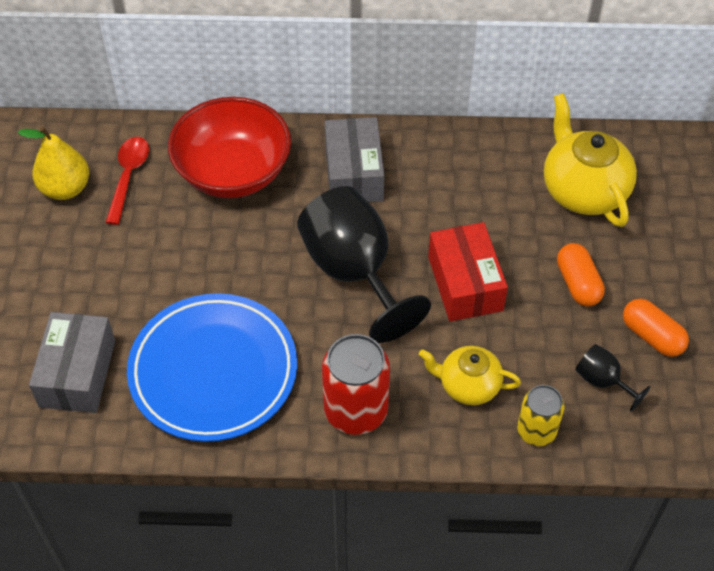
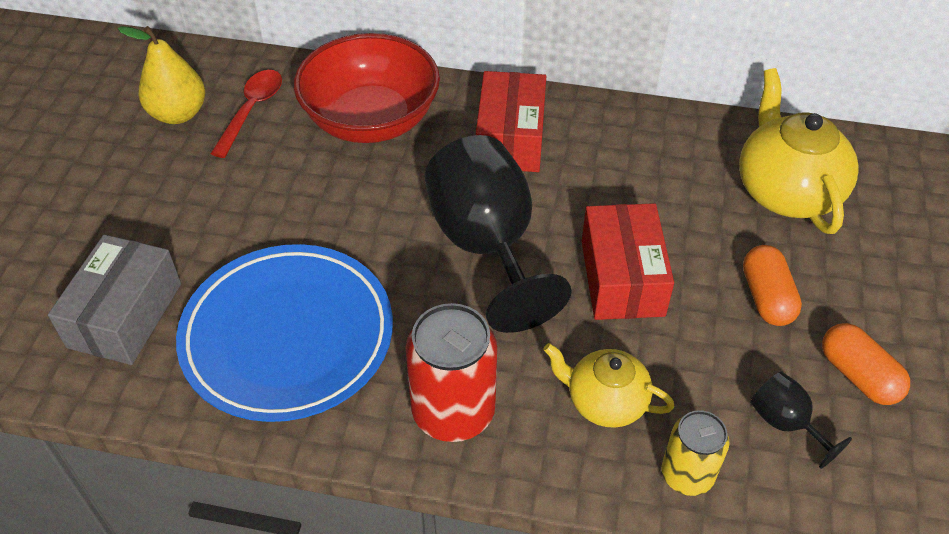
camera: 10 degrees right, 5 degrees down
grey box [325,117,384,202] -> red box [476,71,546,172]

